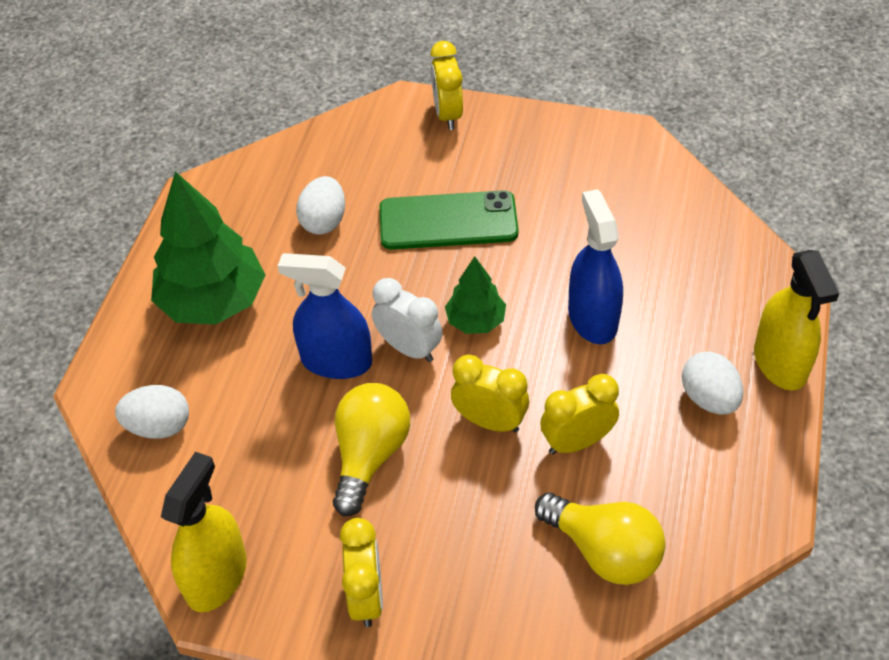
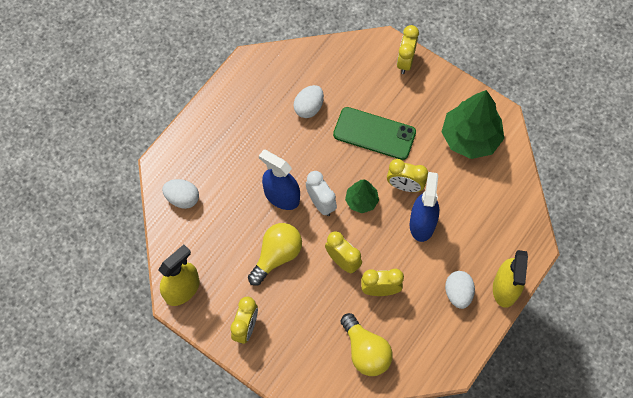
camera: 20 degrees right, 15 degrees up
green tree [151,171,265,325] -> green tree moved to [442,90,504,159]
none -> yellow clock [387,159,428,192]

